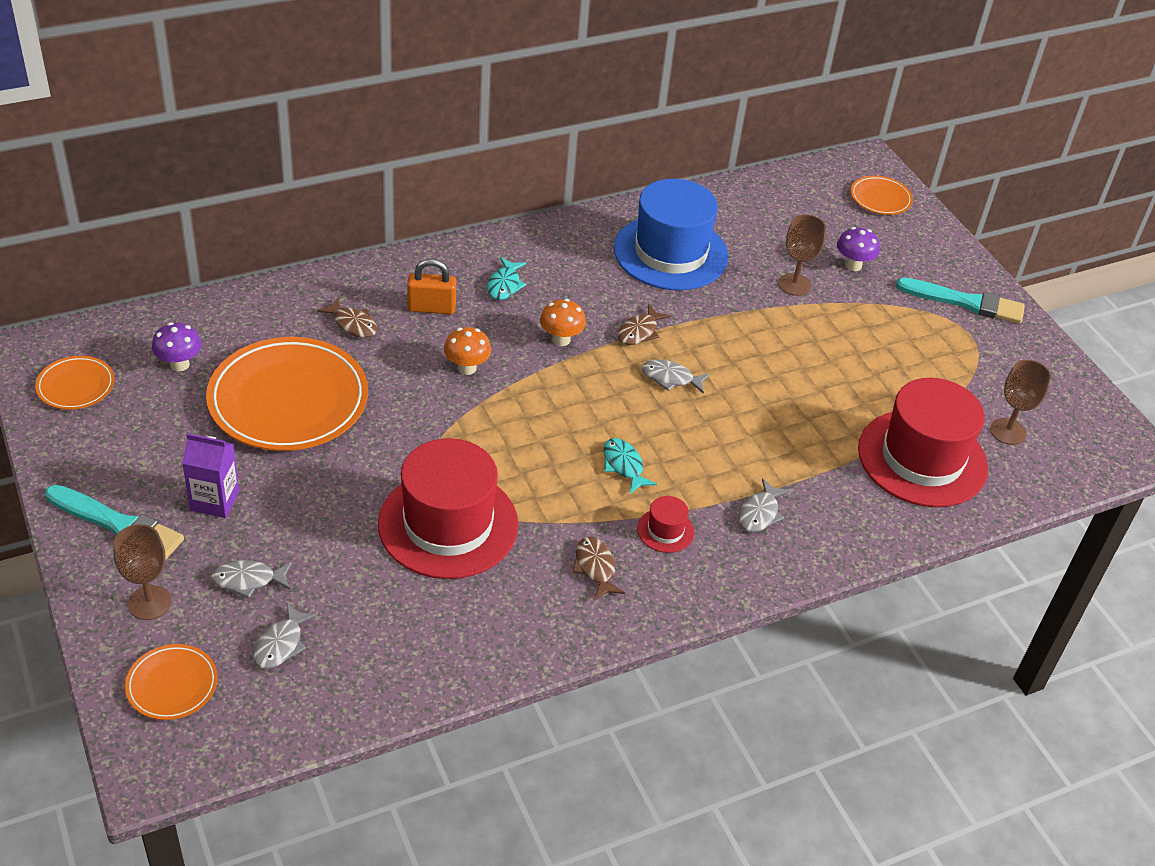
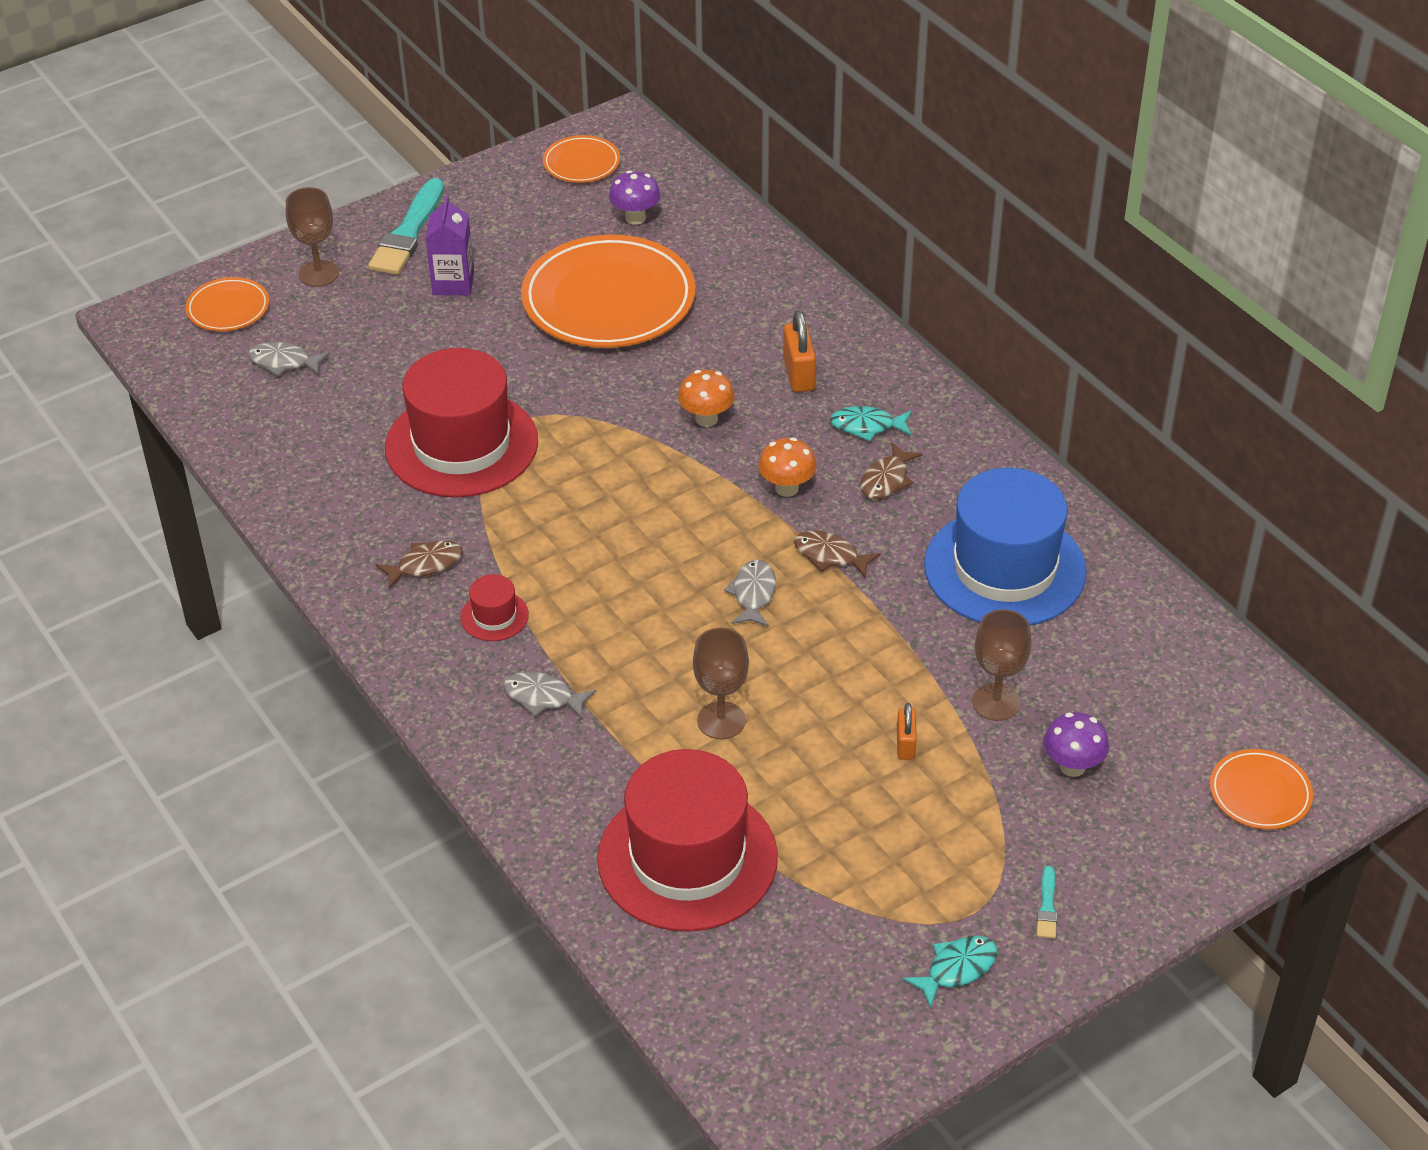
camera: 85 degrees right, 0 degrees up
grey fish [211,560,292,598] -> none
brown fish [317,297,377,338] -> brown fish moved to [860,442,923,499]
turquoise fish [603,438,657,494] -> turquoise fish moved to [903,936,997,1009]
turquoise brush [896,278,1025,324] -> turquoise brush [1037,866,1057,939], size x0.44
brown goblet [990,360,1051,445] -> brown goblet moved to [693,628,749,739]
none -> orange padlock [897,703,917,760]

